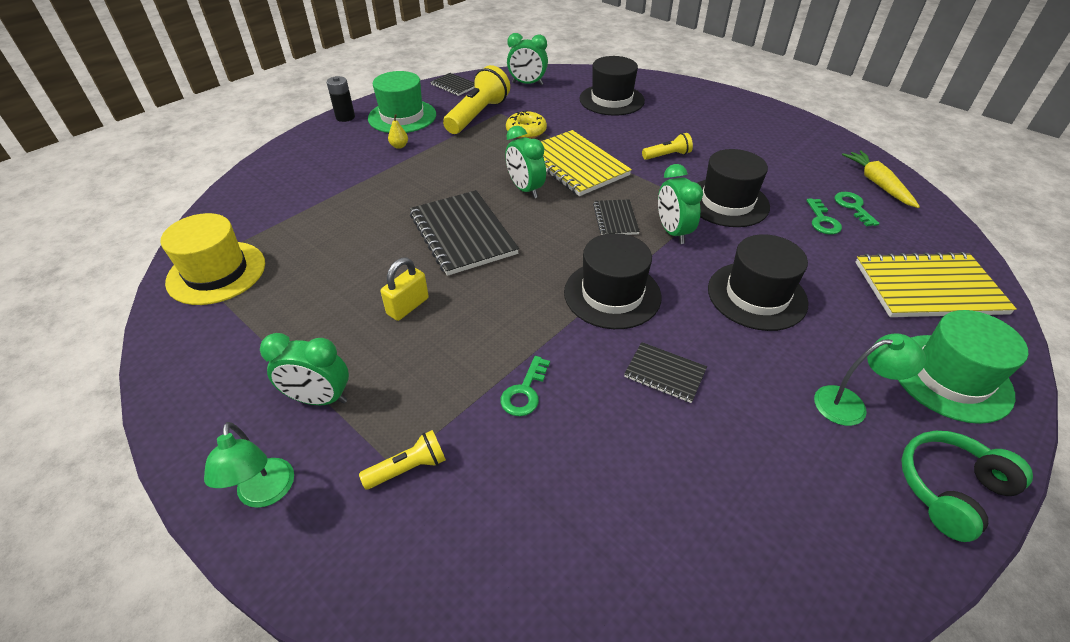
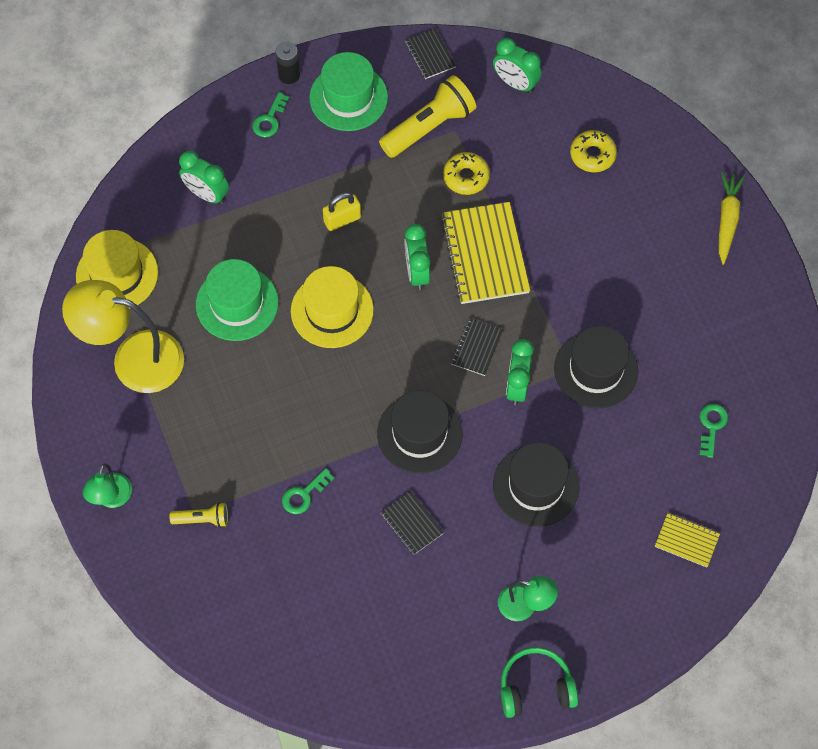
camera: 25 degrees right, 20 degrees up
green clock [260,333,349,405] -> green clock moved to [179,151,229,205]
yellow padlock [381,258,429,321] -> yellow padlock moved to [323,192,361,231]
yellow pear [388,114,408,149] -> none
black notebook [410,190,519,276] -> yellow hat [291,266,374,348]
black hat [579,56,645,115] -> yellow donut [570,130,617,172]
yellow flashlight [642,133,693,160] -> none
green key [806,199,842,235] -> green key moved to [252,92,289,137]
yellow carrot [842,150,920,208] -> yellow carrot moved to [719,172,745,265]
yellow notebook [855,252,1017,317] -> yellow notebook [655,513,720,567], size x0.51
green hat [898,310,1028,424] -> green hat moved to [196,259,278,341]
none -> yellow lamp [62,280,184,393]

